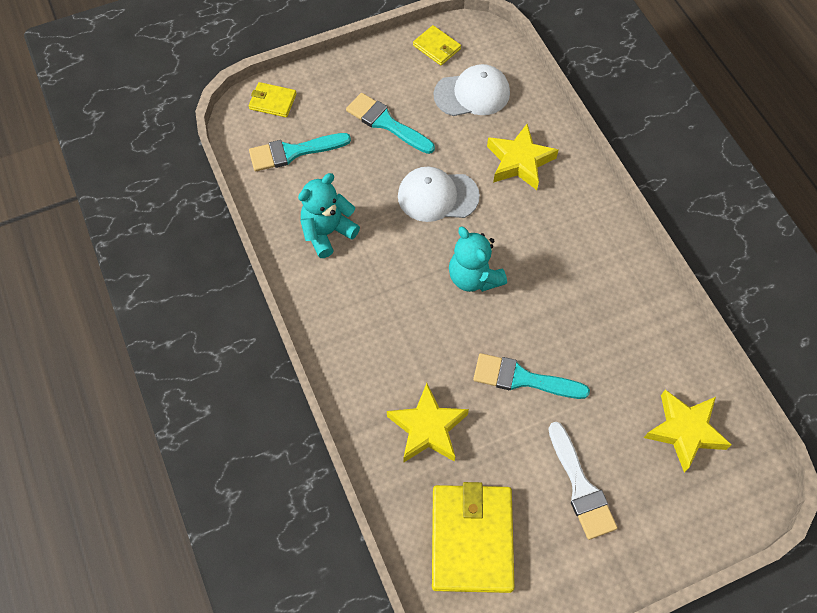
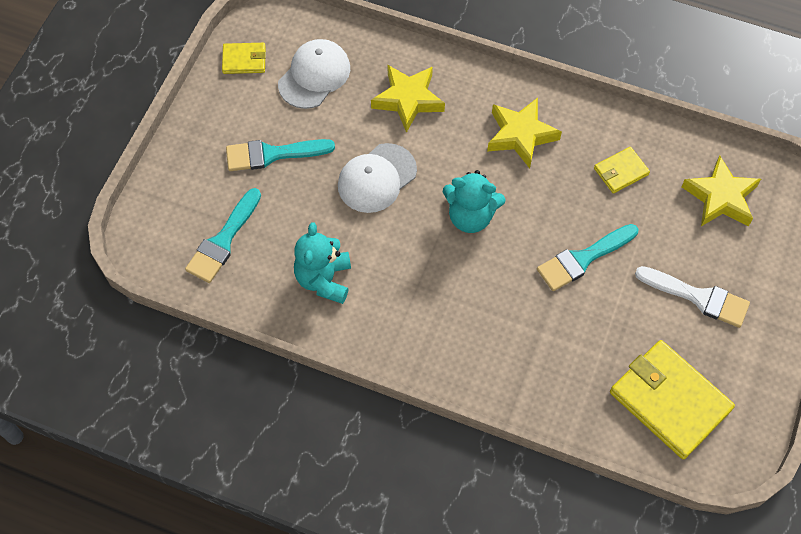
camera: 45 degrees left, 0 degrees up
yellow wallet [249,82,297,117] -> yellow wallet moved to [594,147,650,194]
yellow star [387,383,469,463] -> yellow star moved to [487,97,562,168]

